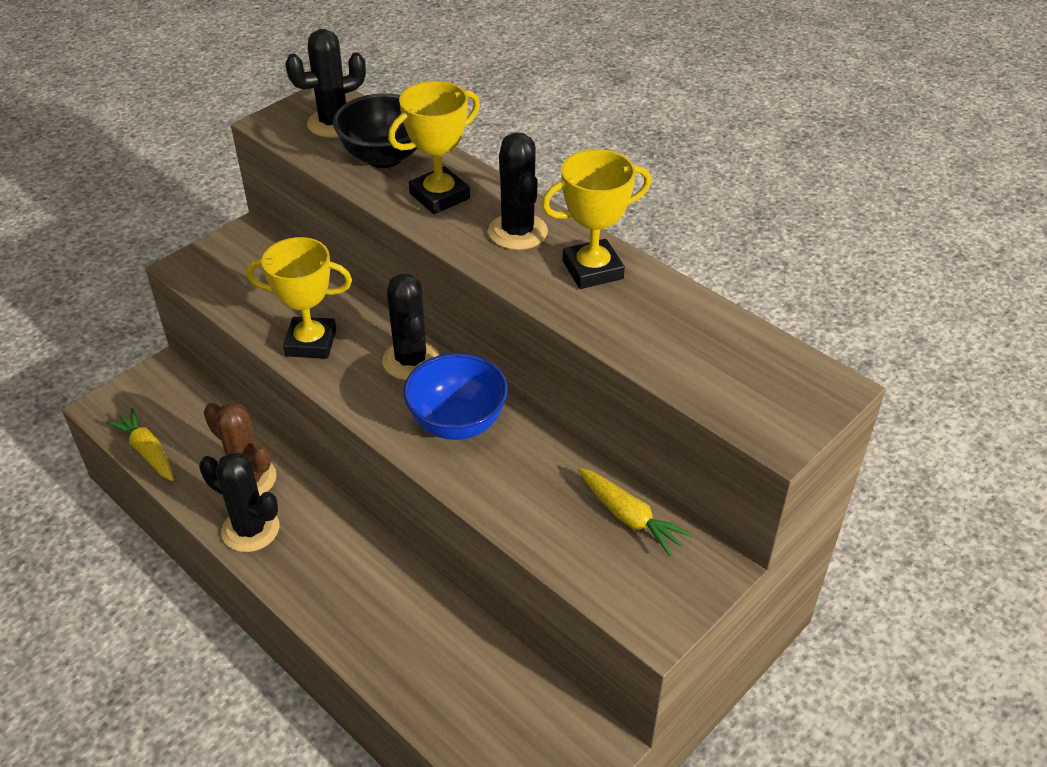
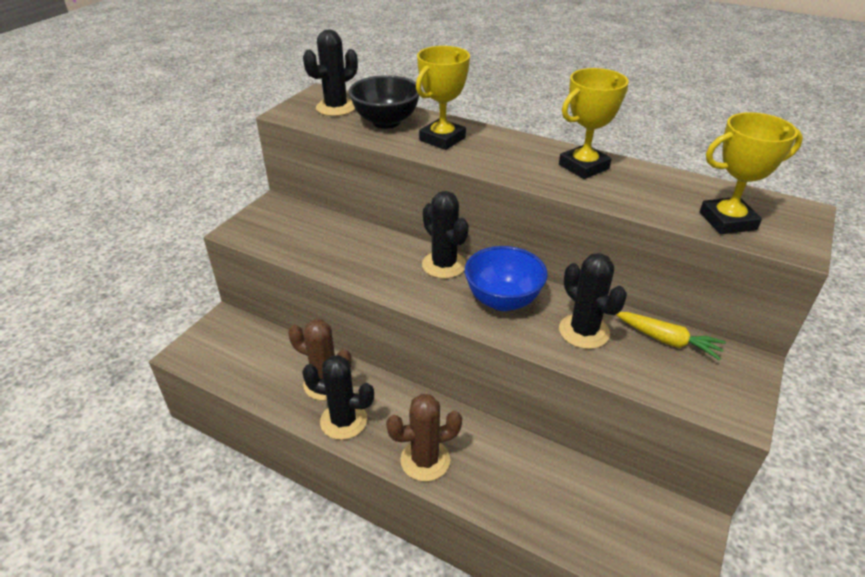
camera: 15 degrees left, 5 degrees down
yellow carrot [106,408,174,481] -> none
yellow trophy [247,237,352,359] -> yellow trophy moved to [700,112,803,234]
black cactus [488,132,548,250] -> black cactus moved to [559,253,627,349]
none -> brown cactus [386,394,462,482]

